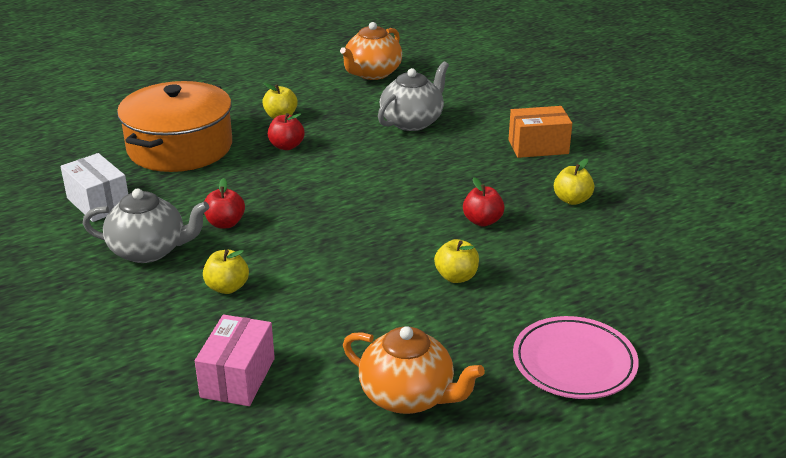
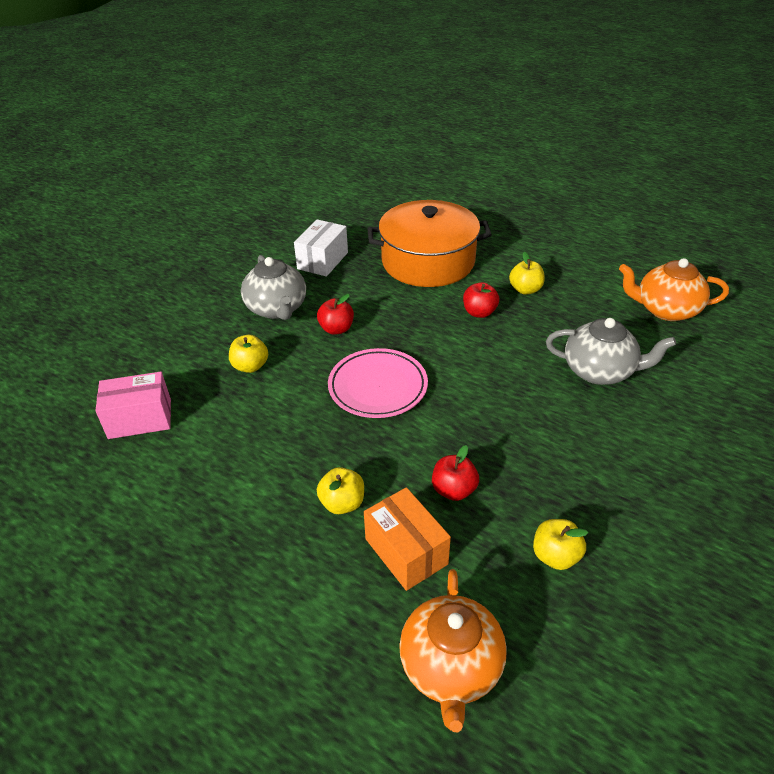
camera: 65 degrees right, 10 degrees up
orange teapot [343,326,485,414] -> orange teapot moved to [399,569,507,732]
orange box [508,106,572,158] -> orange box moved to [364,487,451,591]
pink plate [513,316,639,399] -> pink plate moved to [328,348,428,418]

